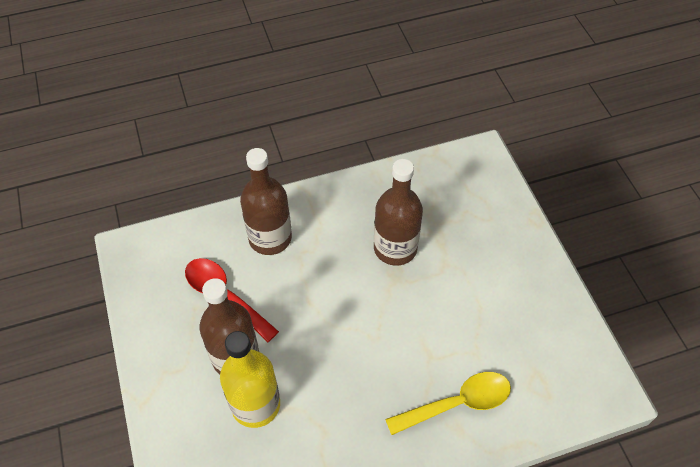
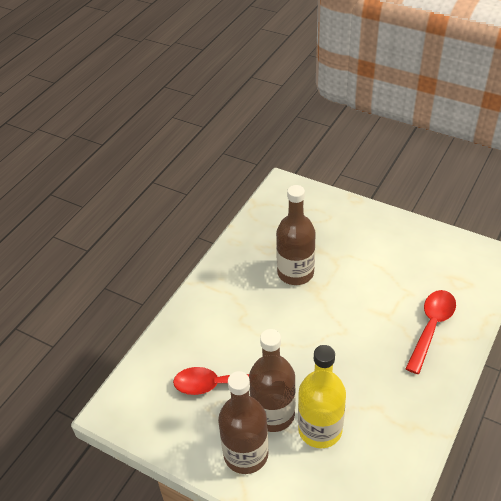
camera: 40 degrees left, 10 degrees down
brown bottle [240,148,292,255] -> brown bottle moved to [218,371,269,474]
yellow spoon [385,372,511,435] -> red spoon [405,290,456,374]

